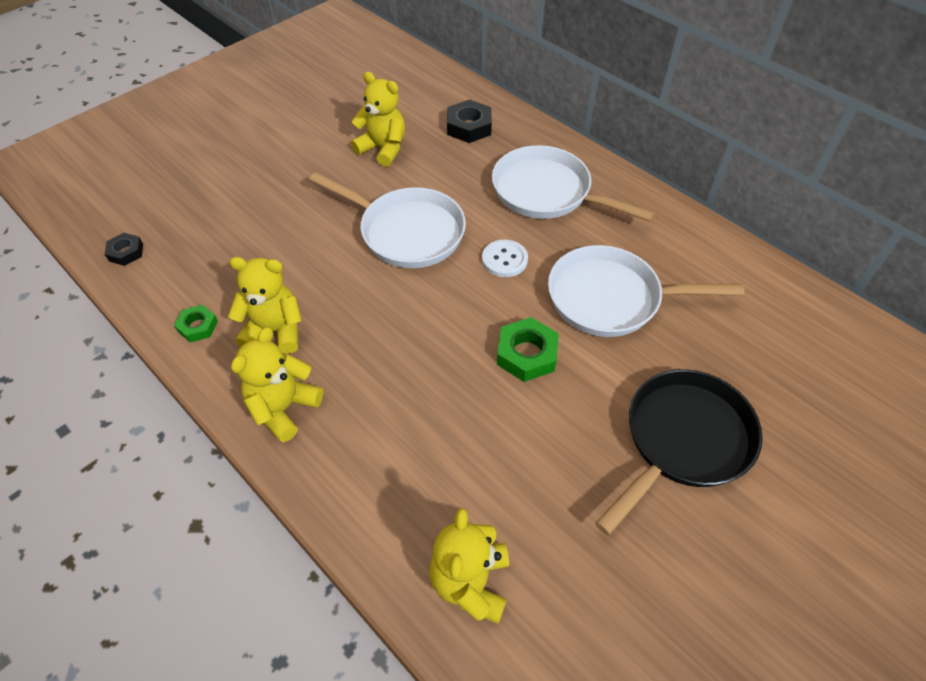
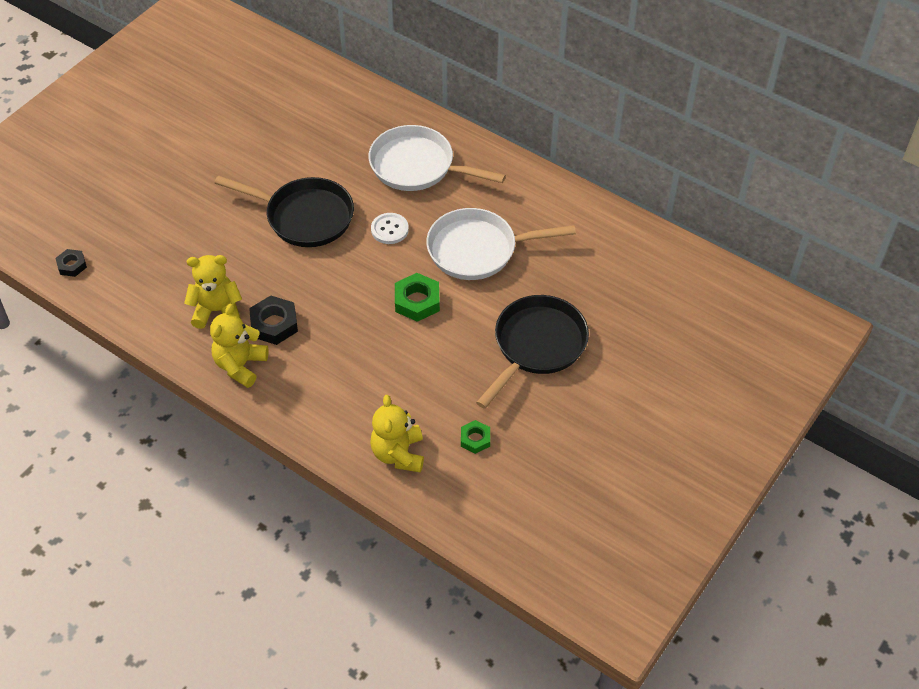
camera: 10 degrees left, 0 degrees up
green nut [174,305,218,342] -> green nut moved to [461,420,490,454]
white pan [309,172,466,268] -> black pan [215,176,354,247]
yellow teddy bear [351,72,405,167] -> none
black nut [447,99,492,143] -> black nut moved to [249,295,298,345]

